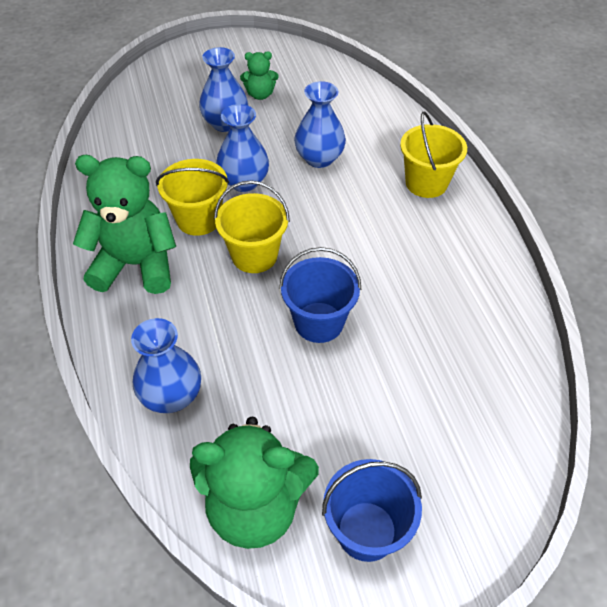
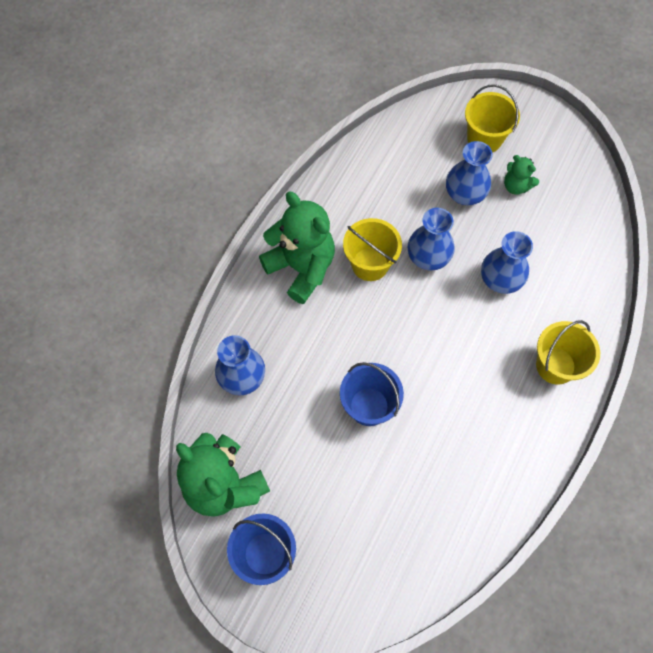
camera: 45 degrees right, 15 degrees up
yellow bucket [214,180,290,273] -> yellow bucket moved to [465,84,520,153]

